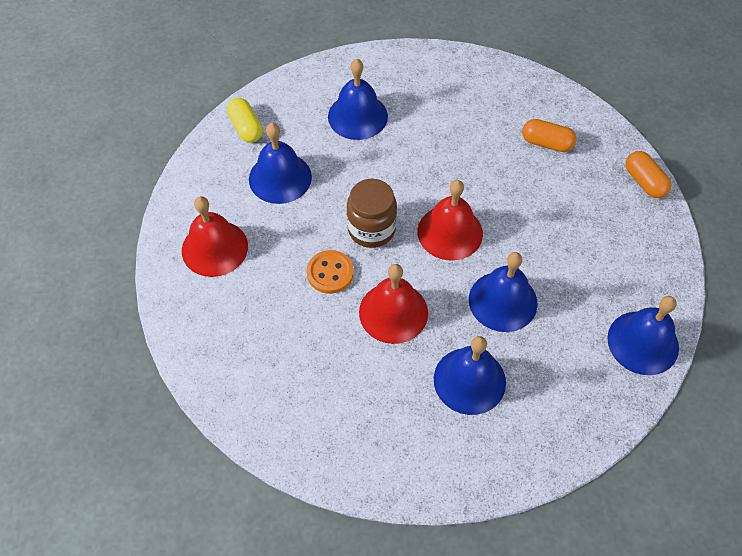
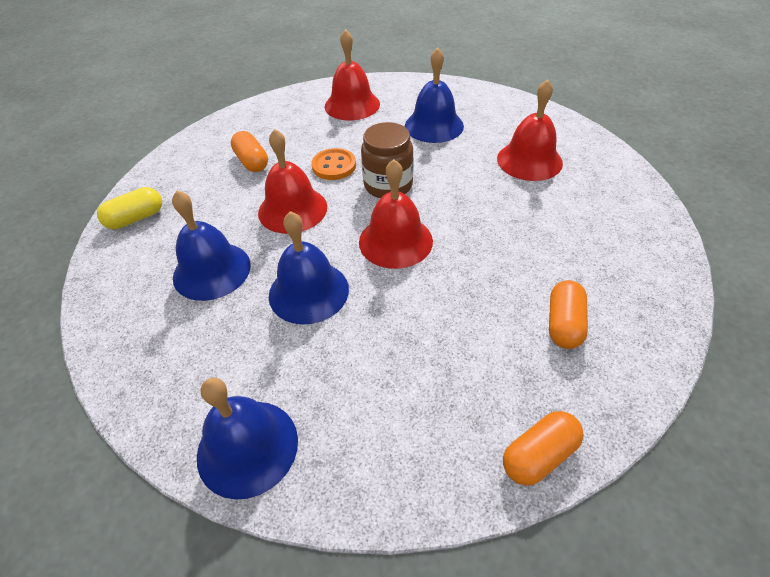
camera: 85 degrees right, 10 degrees down
yellow capsule [227,98,263,143] -> yellow capsule moved to [97,187,162,229]
blue bell [328,59,388,140] -> red bell [497,79,563,181]
none -> orange capsule [231,131,268,172]

